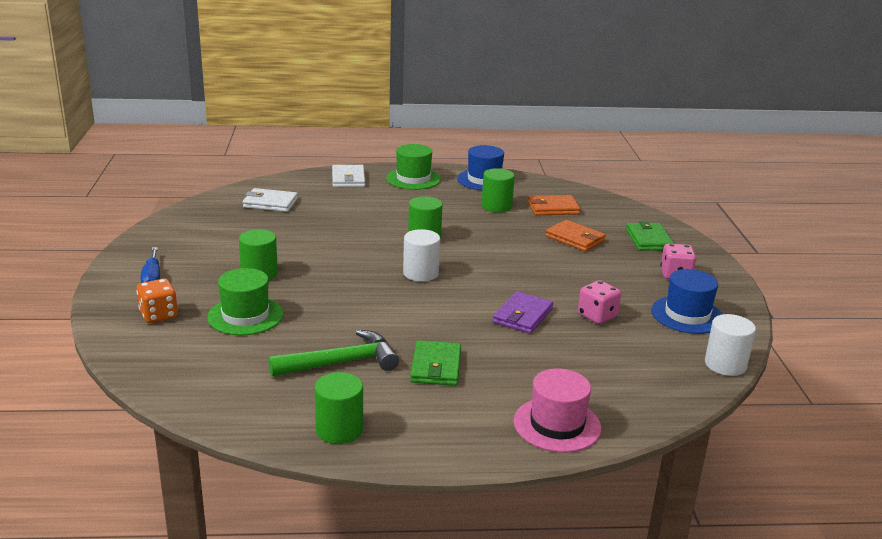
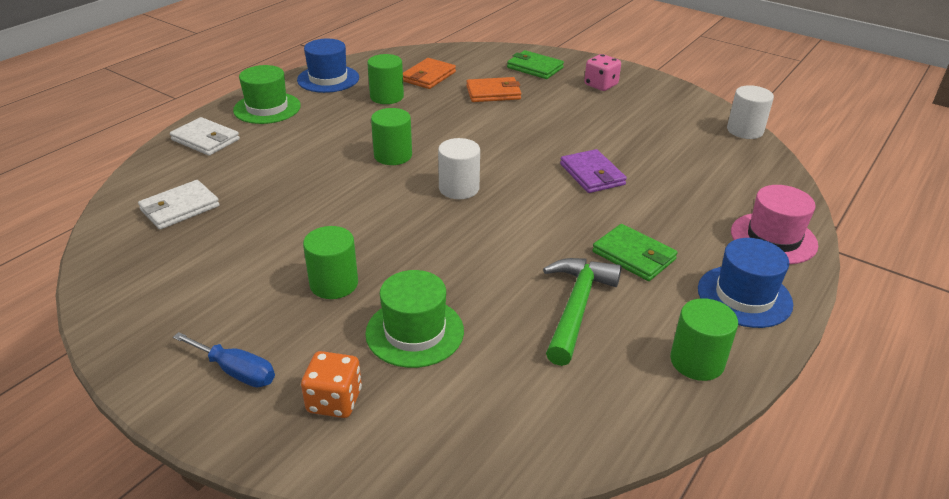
camera: 50 degrees left, 10 degrees up
pink dice [578,280,621,324] -> none
blue hat [651,269,722,334] -> blue hat moved to [698,238,793,328]

